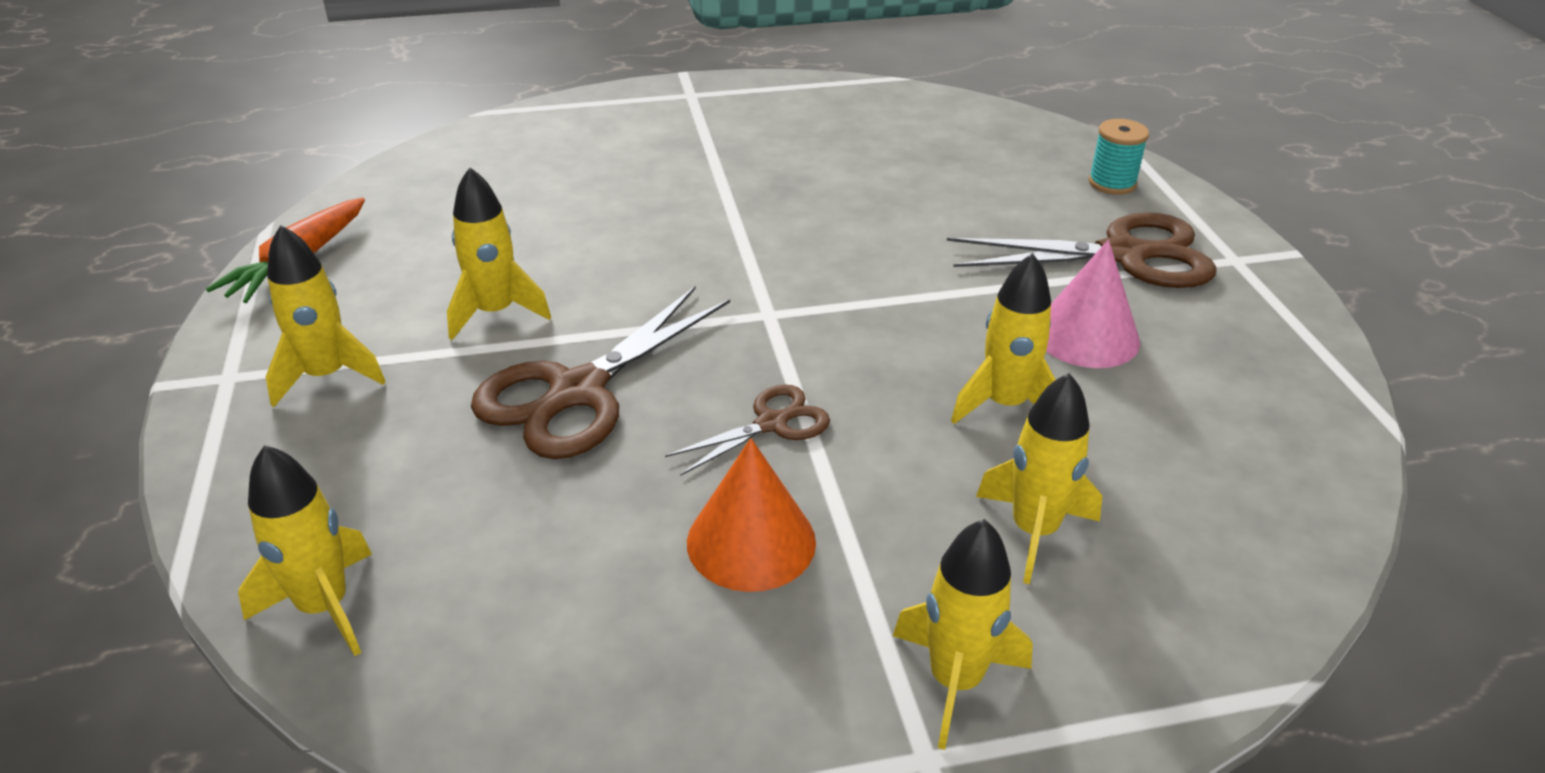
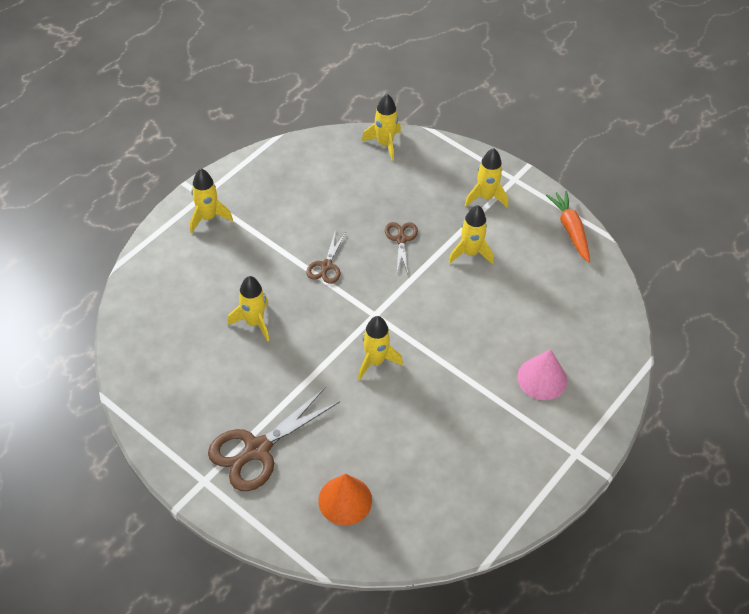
camera: 140 degrees right, 15 degrees up
brown scissors [471,286,730,459] -> brown scissors [385,222,418,274], size x0.54
orange cone [687,438,816,592] -> orange cone moved to [318,474,372,525]
yellow rocket [976,373,1102,584] -> yellow rocket moved to [358,316,403,380]
pink cone [1046,240,1140,368] -> pink cone moved to [517,349,567,400]
turquoise spool [1088,119,1149,195] -> none

